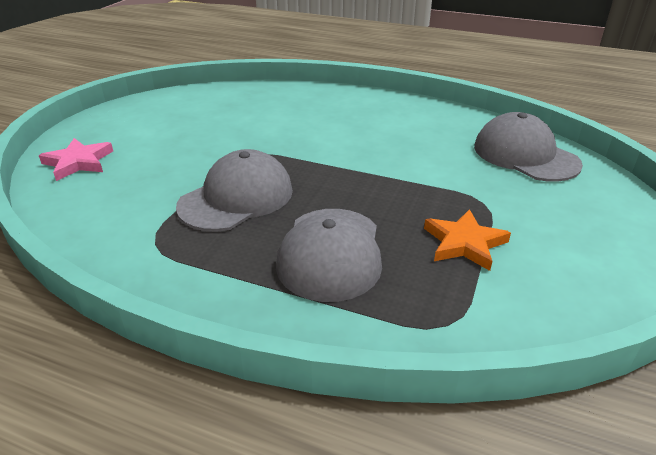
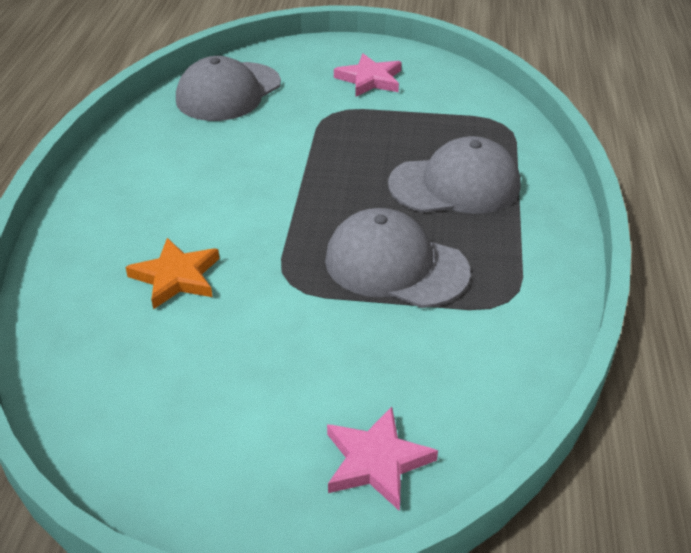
camera: 105 degrees left, 5 degrees up
orange star [424,209,511,271] -> orange star moved to [126,238,219,309]
none -> pink star [334,54,402,97]

